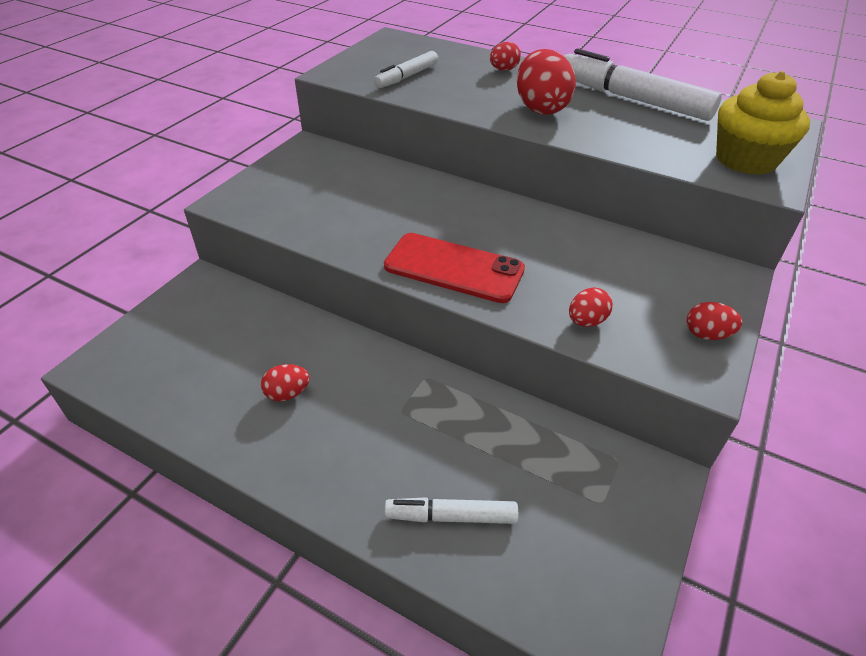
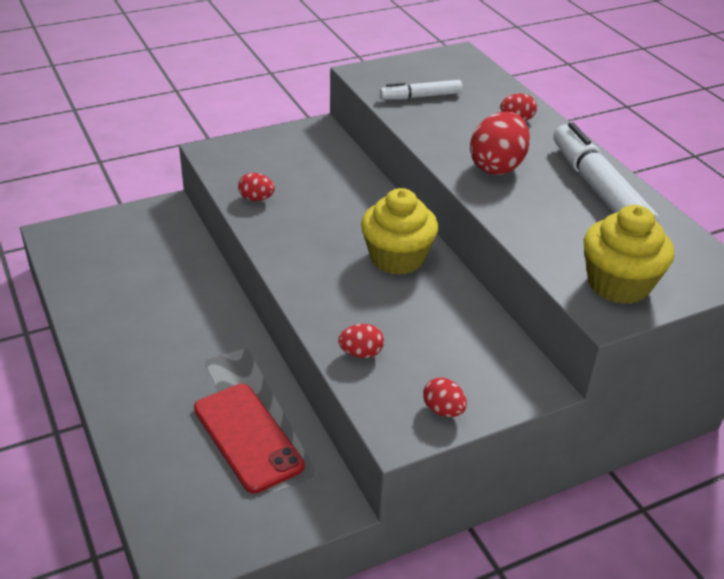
camera: 35 degrees right, 5 degrees down
red egg [261,364,310,402] -> red egg moved to [238,173,275,201]
red phone [384,233,525,303] -> red phone moved to [194,384,304,493]
white marker [384,497,518,524] -> none
none -> yellow cupcake [361,188,438,275]

